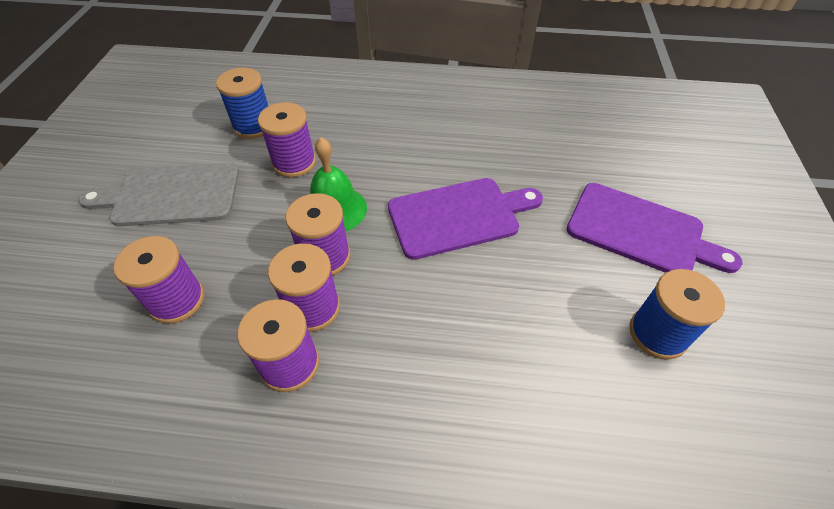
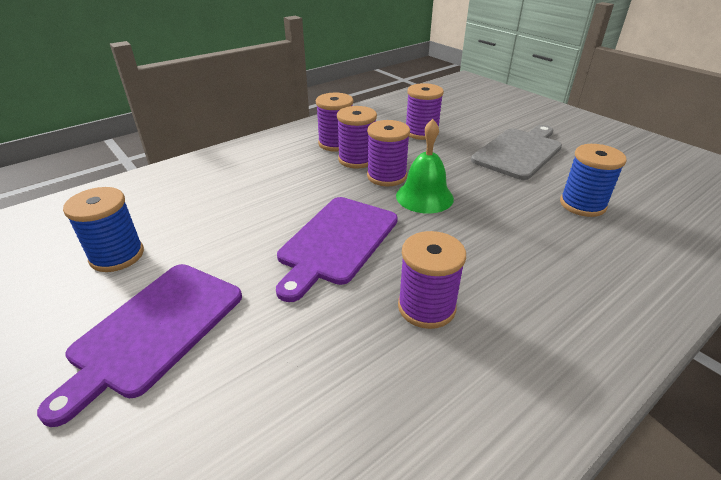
camera: 135 degrees right, 15 degrees down
purple spool [258,102,316,177] -> purple spool moved to [398,231,466,329]
purple cutting board [566,183,743,273] -> purple cutting board turned 45 degrees counterclockwise [37,264,242,427]

